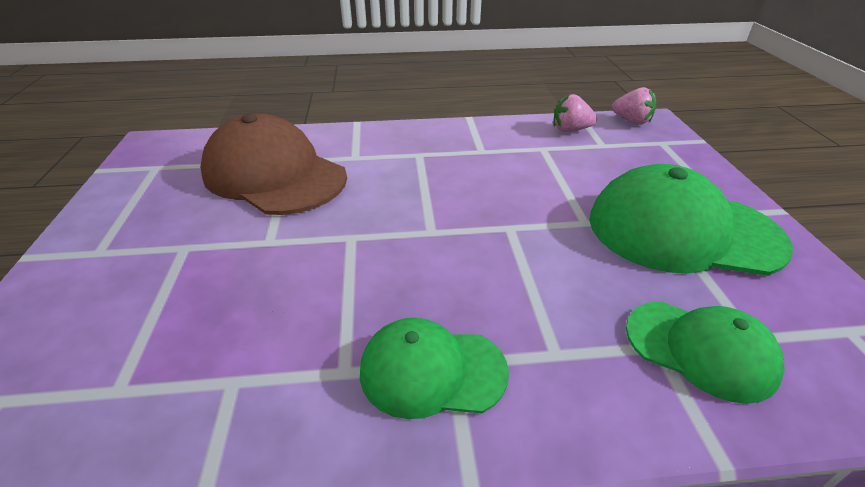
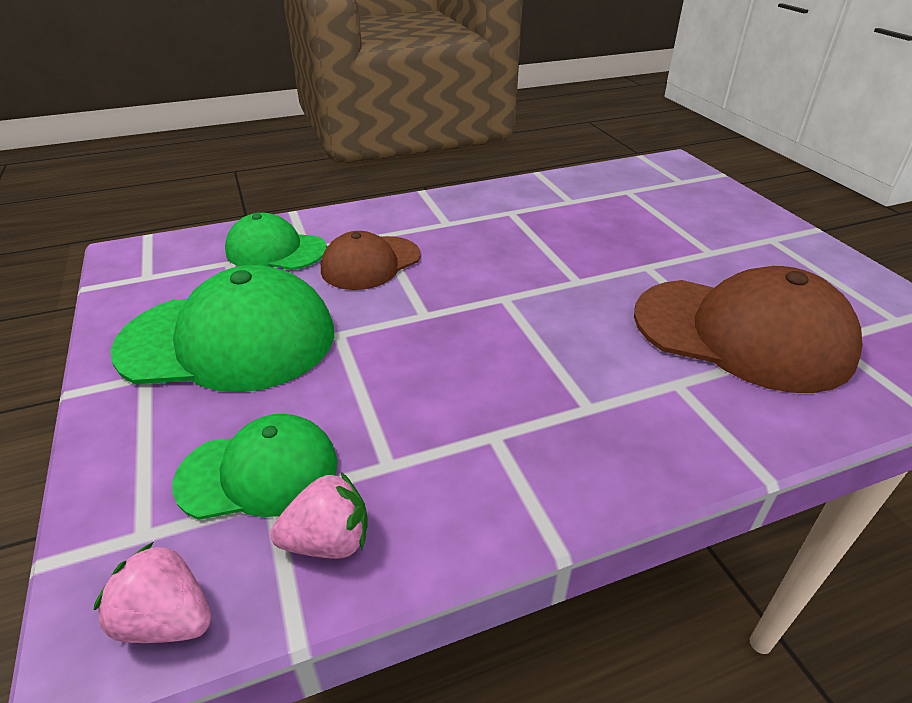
camera: 165 degrees right, 0 degrees up
green cap [360,318,509,419] -> green cap moved to [172,414,338,520]
none -> brown cap [321,231,420,290]

